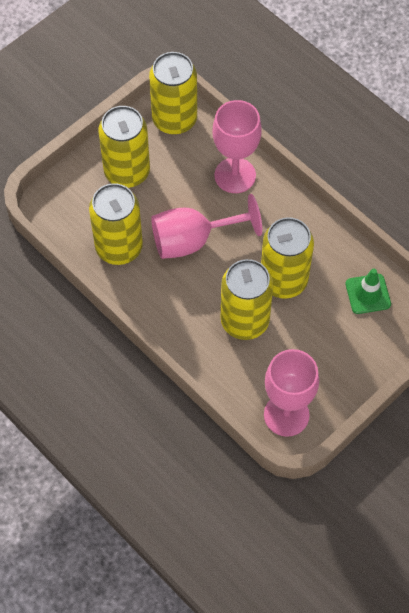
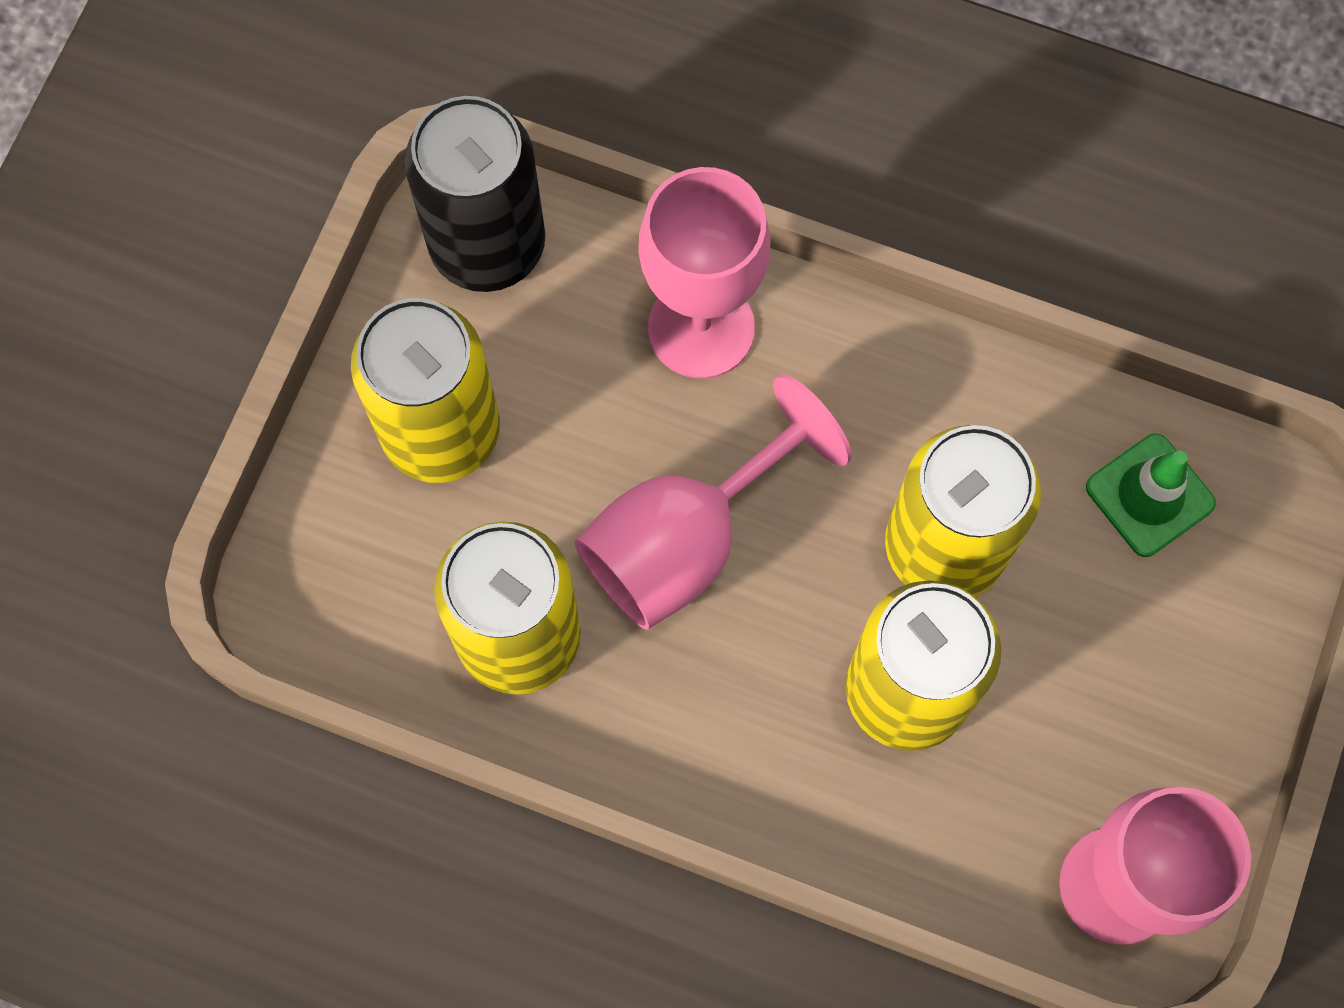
camera: 25 degrees left, 10 degrees up
yellow can [149,52,197,134] -> black can [405,96,545,292]

